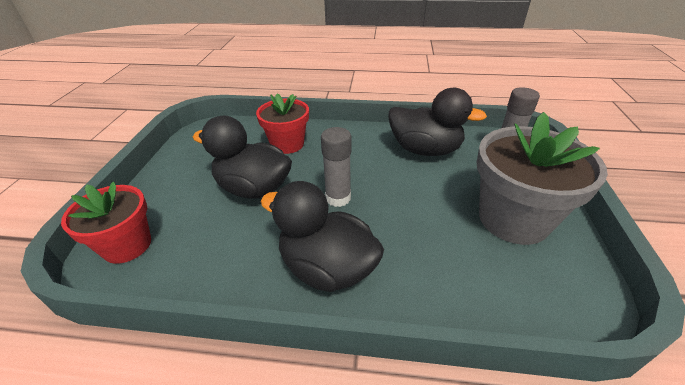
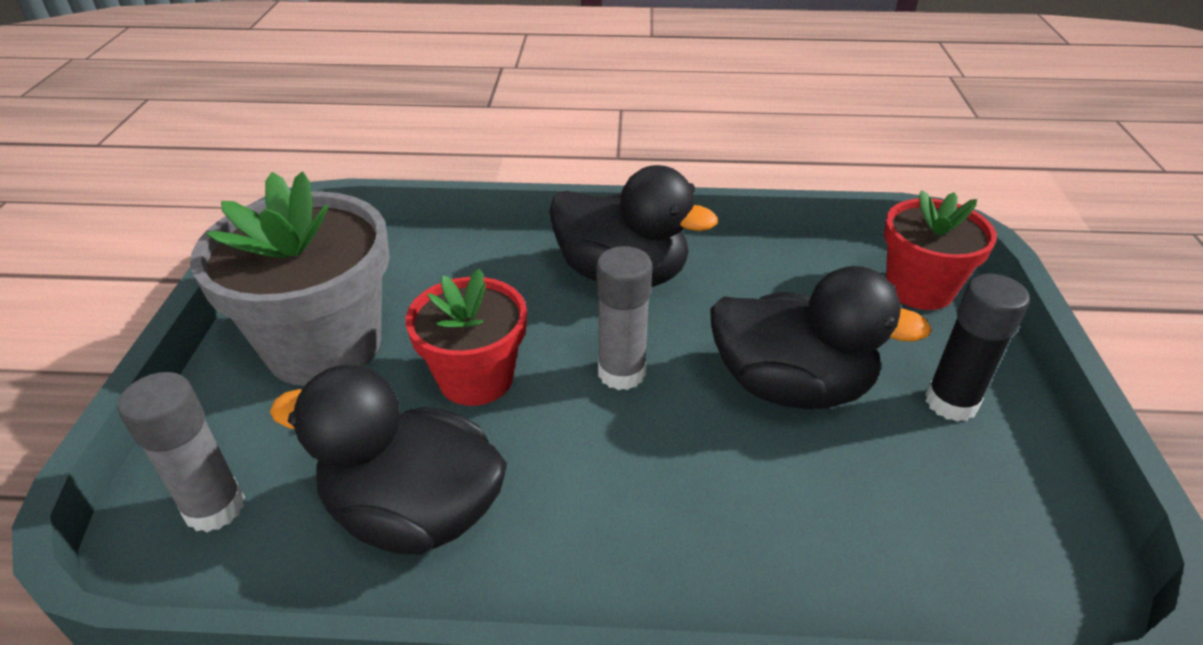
camera: 175 degrees right, 0 degrees up
red flower pot [256,94,309,154] -> red flower pot moved to [406,269,527,406]
none -> black glue stick [925,274,1030,422]

